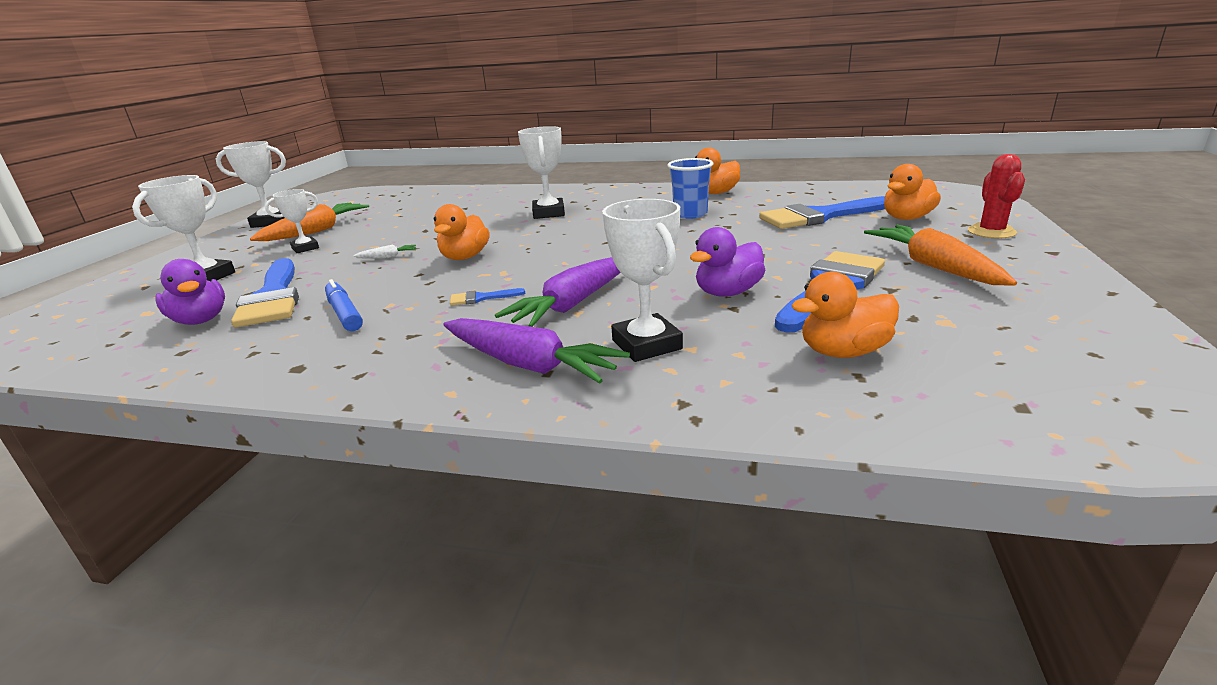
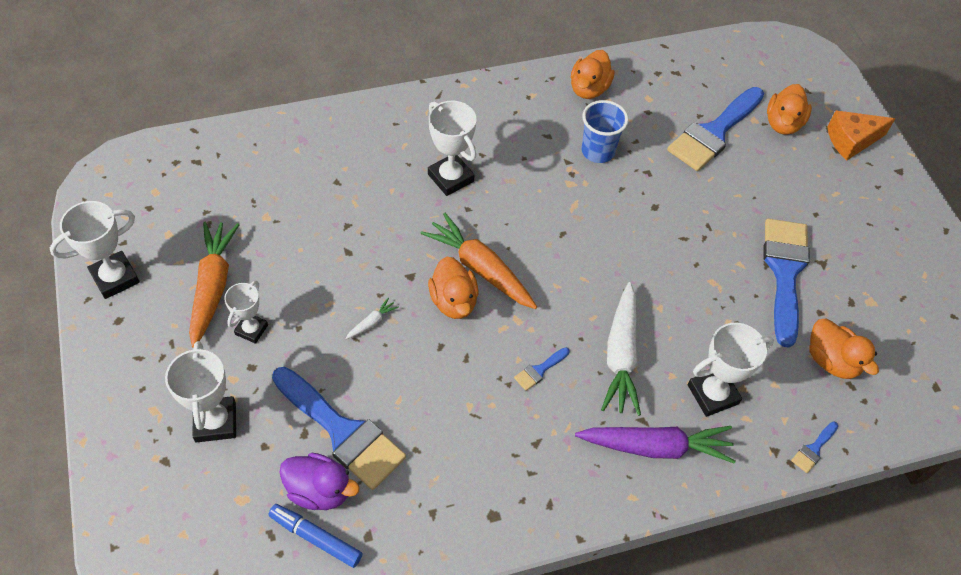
camera: 35 degrees left, 30 degrees up
blue marker [325,279,363,331] -> blue marker moved to [268,504,363,568]
purple carrot [495,257,621,327] -> white carrot [601,282,641,416]
white trophy [602,199,683,362] -> white trophy turned 60 degrees counterclockwise [688,323,774,417]
purple duck [690,227,765,297] -> none
orange duck [791,272,899,358] -> orange duck turned 75 degrees counterclockwise [809,318,879,379]
orange carrot [864,225,1017,285] -> orange carrot moved to [421,213,537,309]
red cactus [968,154,1025,238] -> orange cheese [828,110,895,160]
none -> blue brush [791,421,838,473]

